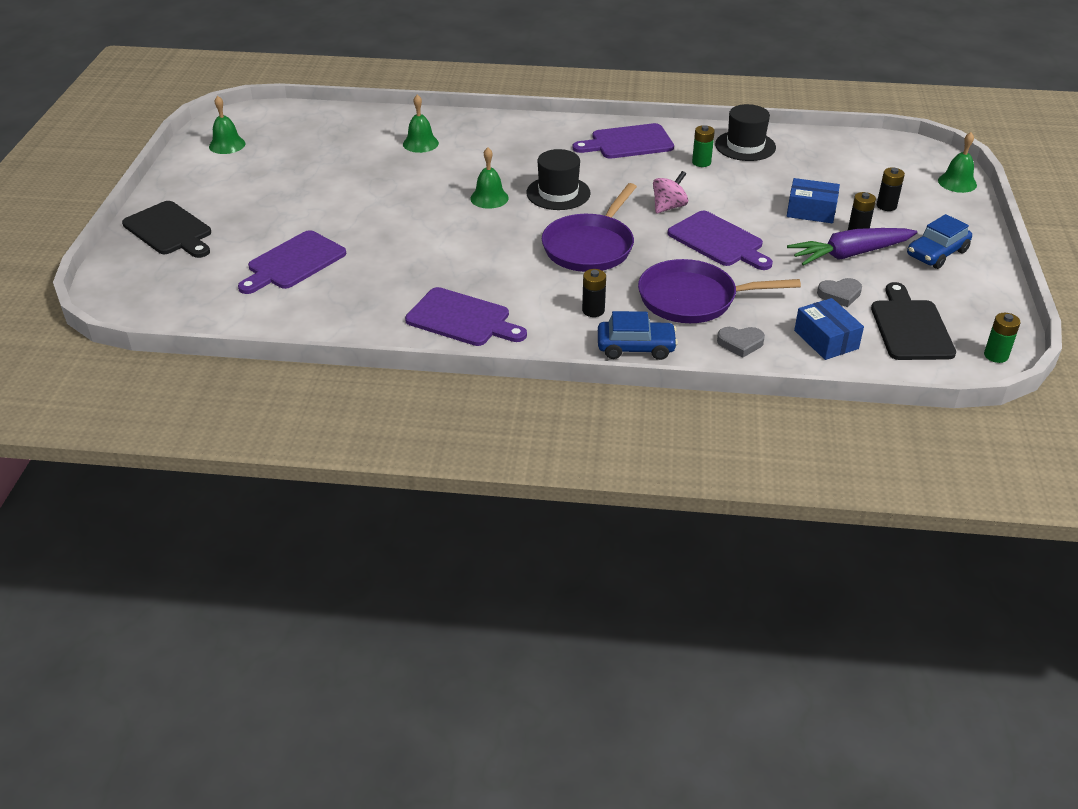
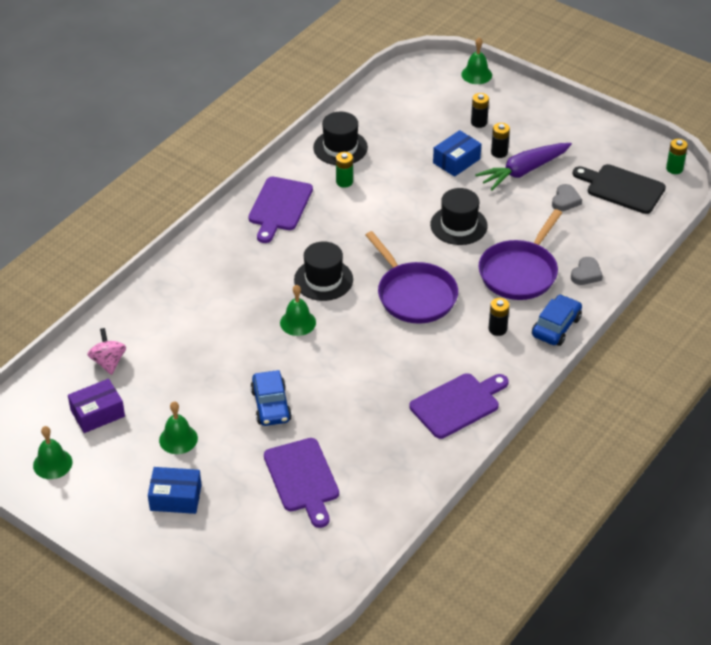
camera: 60 degrees left, 5 degrees up
black cutting board [122,201,211,258] -> none
green bell [403,94,439,153] -> green bell moved to [159,401,198,454]
pink spinning top [653,171,688,214] -> pink spinning top moved to [87,328,126,375]
purple cutting board [668,211,773,270] -> black hat [430,188,488,245]
purple carrot [787,228,917,266] -> purple carrot turned 45 degrees clockwise [475,143,572,191]
blue box [794,298,864,360] -> blue box moved to [148,467,202,514]
blue car [907,214,972,269] -> blue car moved to [250,370,292,426]
none -> purple box [68,379,125,433]

